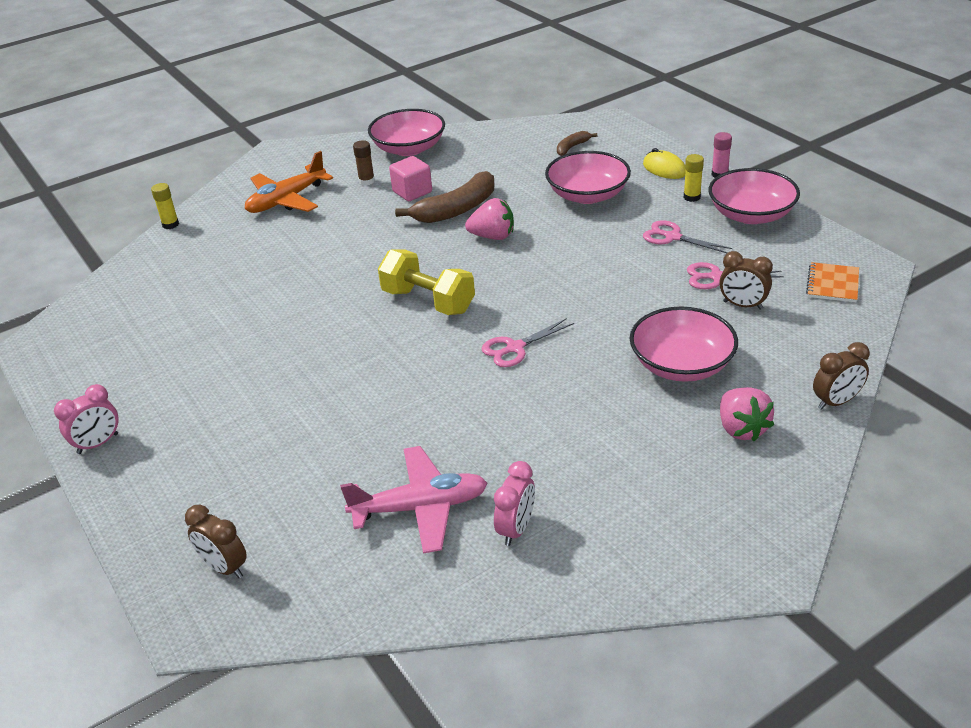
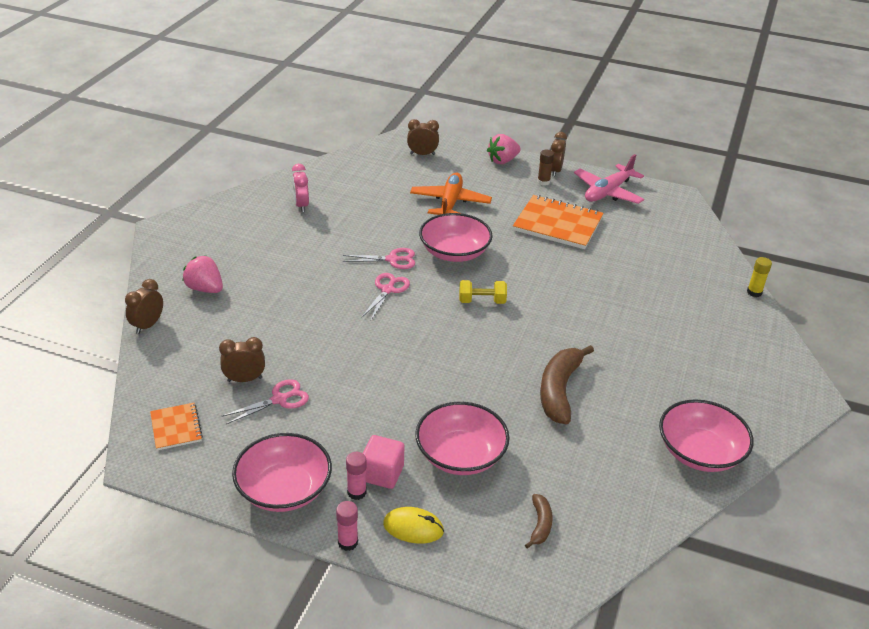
camera: 140 degrees right, 0 degrees up
pink clock [54,384,118,454] -> brown clock [551,132,567,177]
orange plane [245,151,333,213] -> orange plane moved to [410,173,492,215]
pink plane [340,446,487,554] -> pink plane moved to [574,154,644,204]
brown glue stick [353,140,375,186] -> brown glue stick moved to [537,150,554,186]
yellow dumbbell [378,250,475,315] -> yellow dumbbell [459,280,507,304], size x0.62
pink cube [389,156,432,201] -> pink cube moved to [363,435,404,489]
pink strawberry [465,198,514,240] -> pink strawberry moved to [487,134,521,164]
pink bowl [630,307,738,382] -> pink bowl moved to [419,213,493,262]
pink scissors [643,220,733,253] -> pink scissors moved to [343,248,415,269]
yellow glue stick [684,154,704,202] -> pink glue stick [346,452,367,500]
none -> orange notebook [513,195,604,249]

